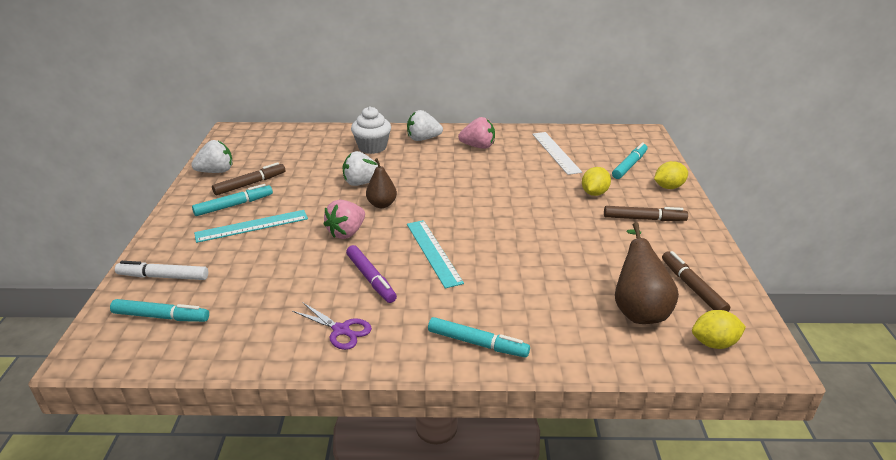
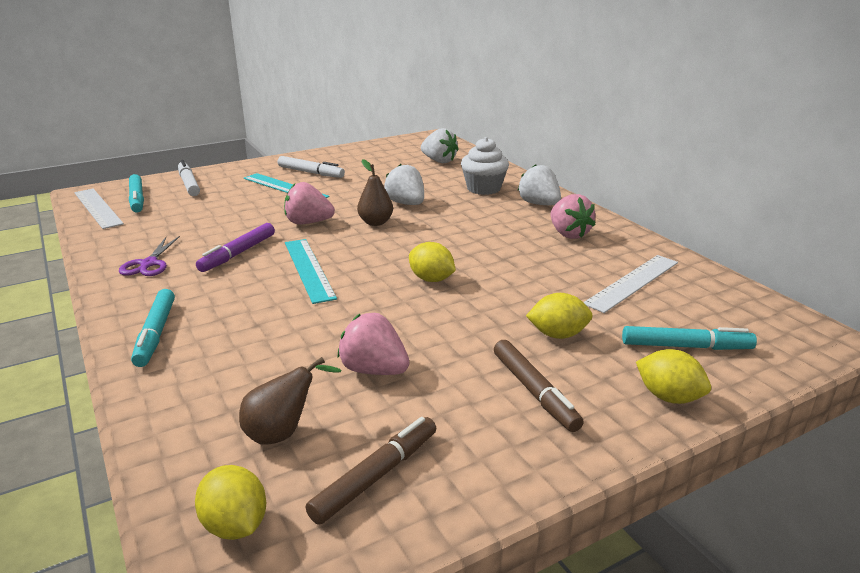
camera: 60 degrees right, 5 degrees down
white strawberry [191,140,233,173] -> white strawberry moved to [421,128,459,163]
turquoise marker [192,184,273,216] -> white marker [278,156,345,178]
brown marker [212,162,285,195] -> none
turquoise ruler [407,220,464,288] -> turquoise ruler turned 60 degrees counterclockwise [285,239,337,304]
brown pear [615,222,679,324] -> brown pear [239,357,342,445], size x0.65
none -> white ruler [74,189,124,229]
none -> pink strawberry [338,313,410,375]
none -> yellow lemon [409,242,456,282]

